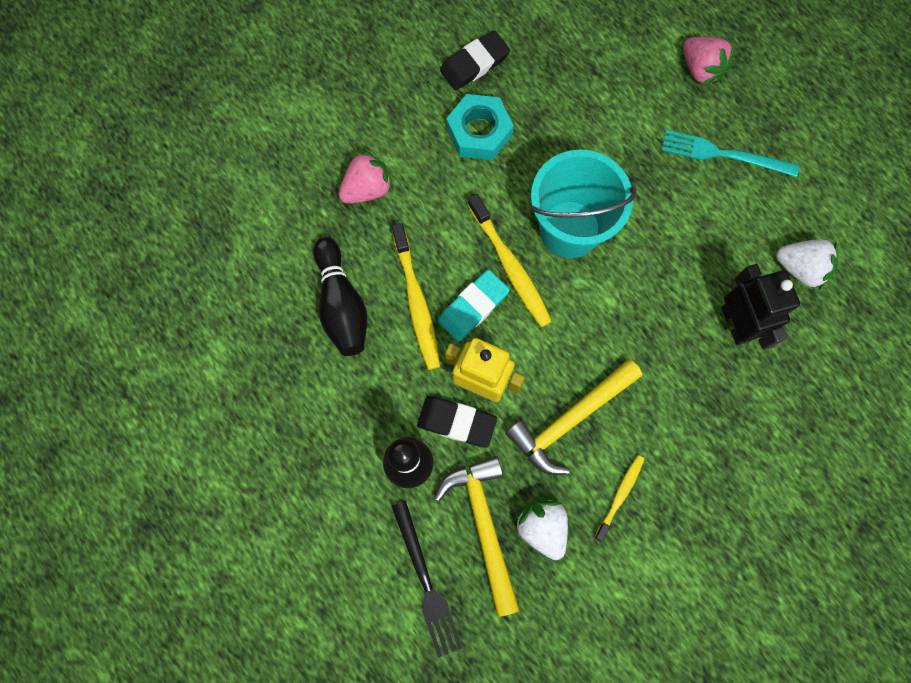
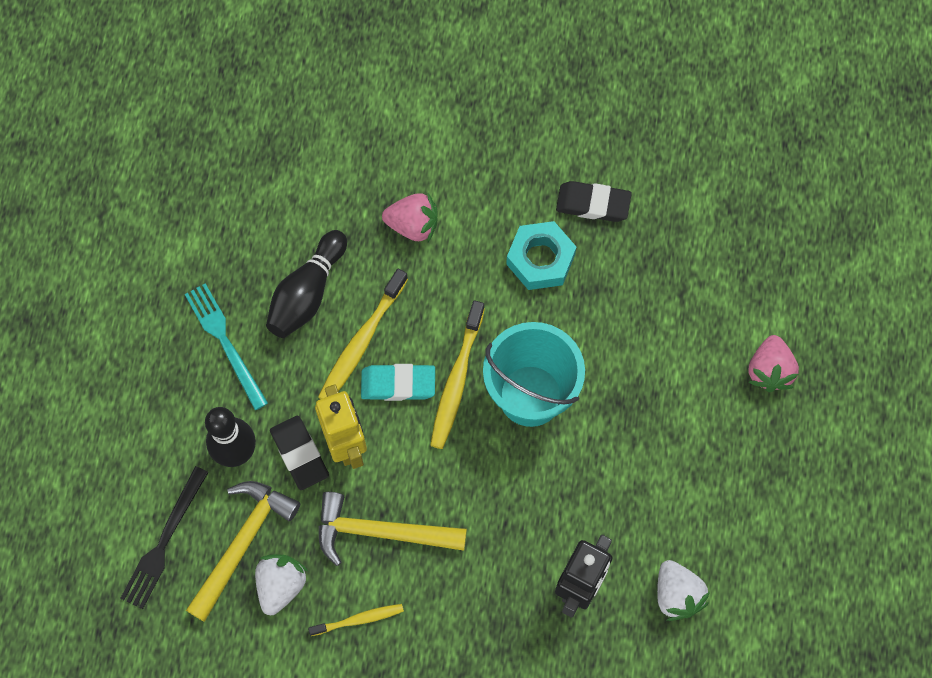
camera: 45 degrees right, 5 degrees down
turquoise fork [661,130,799,177] -> turquoise fork moved to [185,283,268,410]

